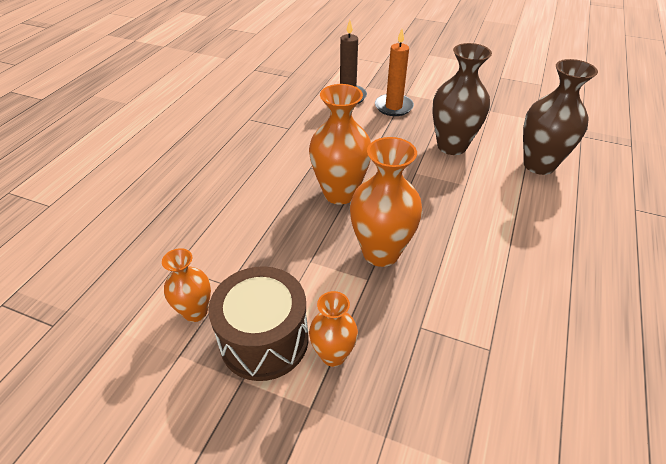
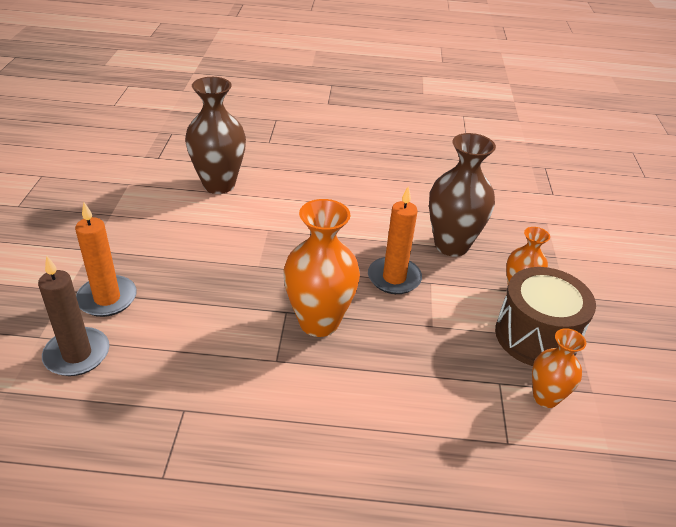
camera: 110 degrees left, 5 degrees down
orange vase [350,137,422,267] -> orange candle [368,186,422,294]
brown vase [432,43,492,155] -> brown vase moved to [429,133,496,257]

